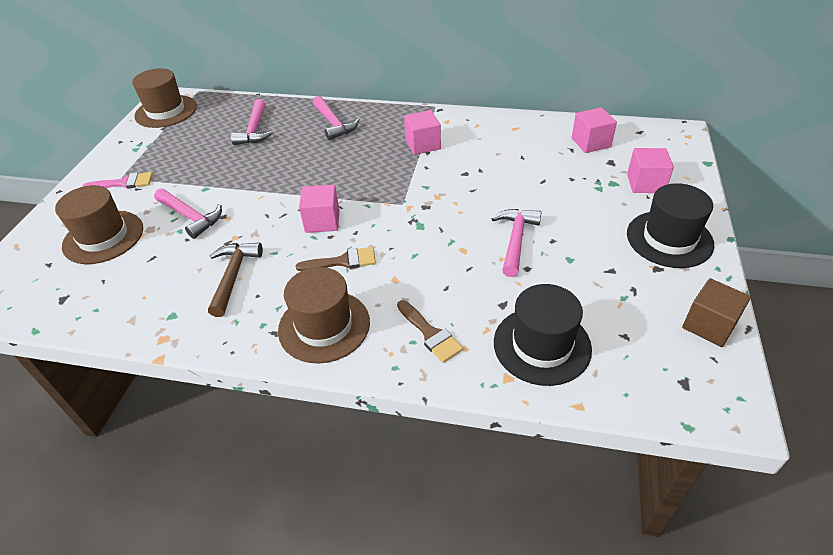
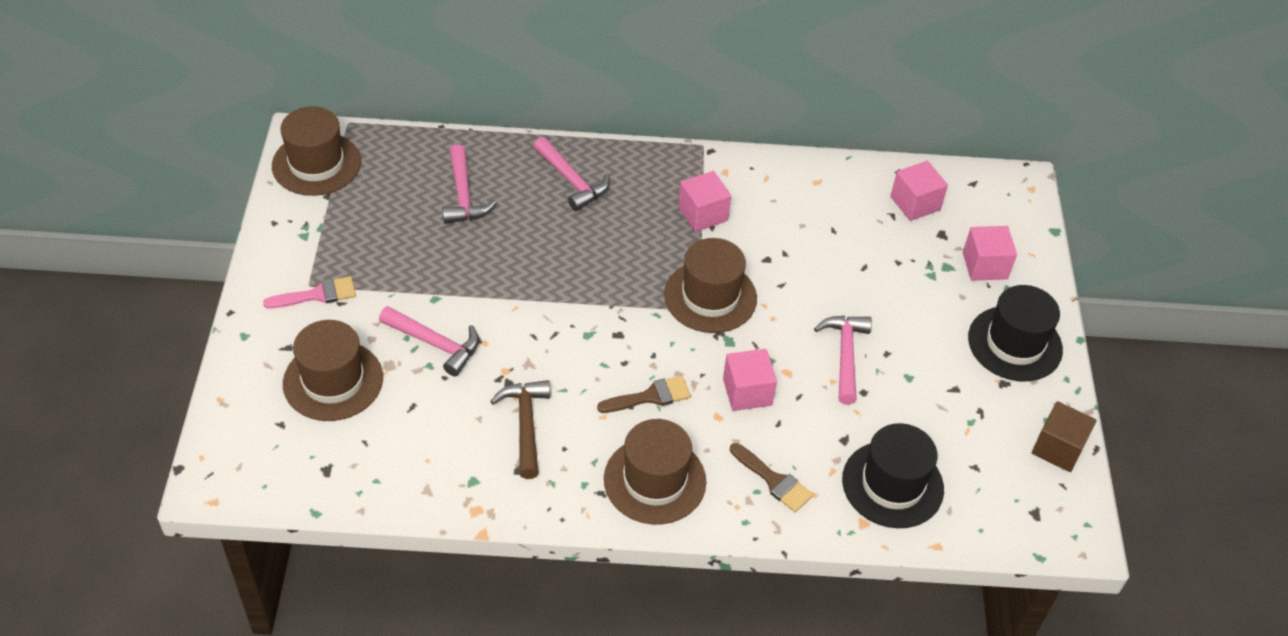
camera: 15 degrees left, 5 degrees up
pink cube [299,185,340,233] -> pink cube moved to [723,349,777,411]
none -> brown hat [664,238,757,333]

